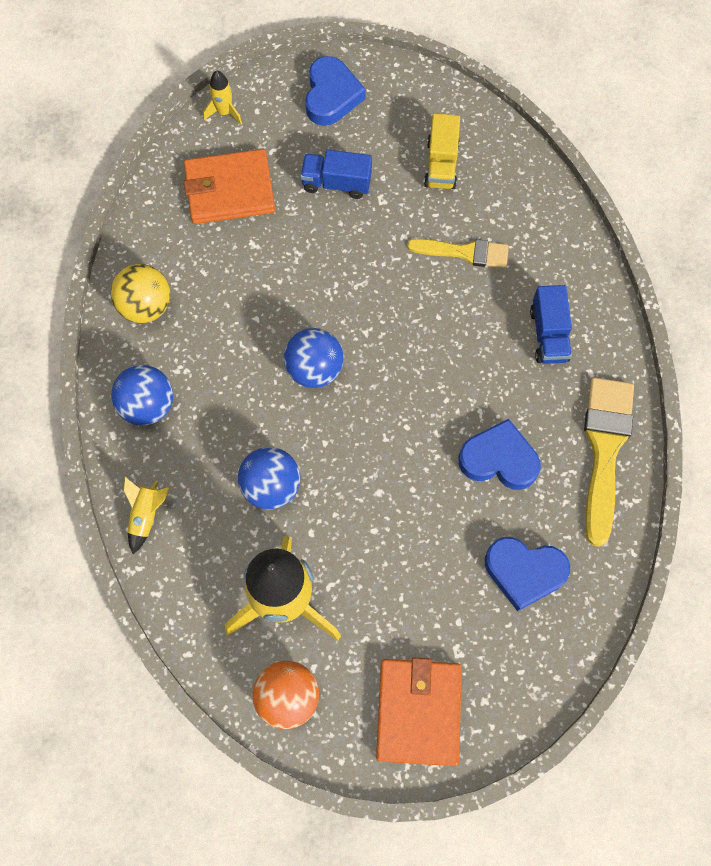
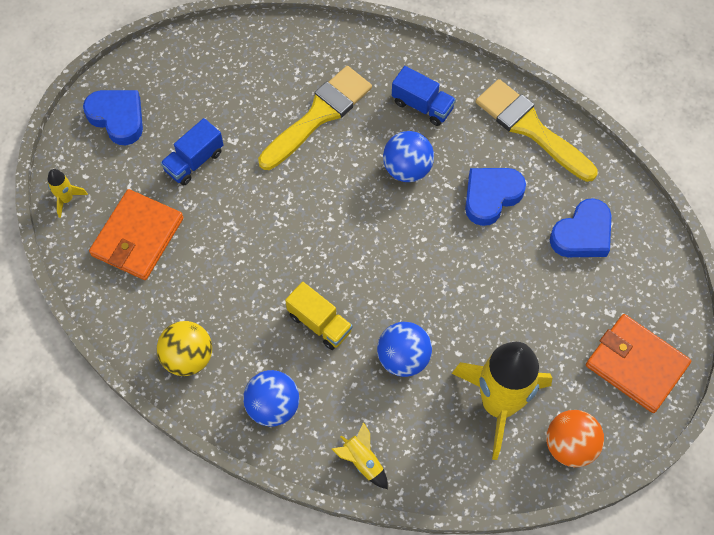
camera: 55 degrees left, 5 degrees down
blue ball [284,328,344,388] -> blue ball moved to [383,131,434,182]
yellow brush [407,239,509,268] -> yellow brush [258,66,372,170], size x1.61
yellow truck [424,113,460,189] -> yellow truck moved to [285,282,353,350]

